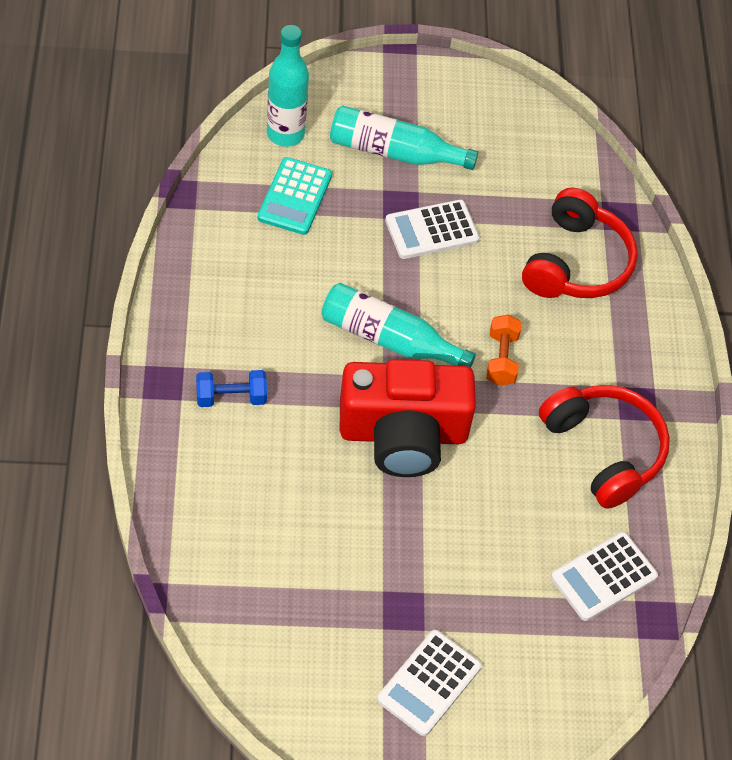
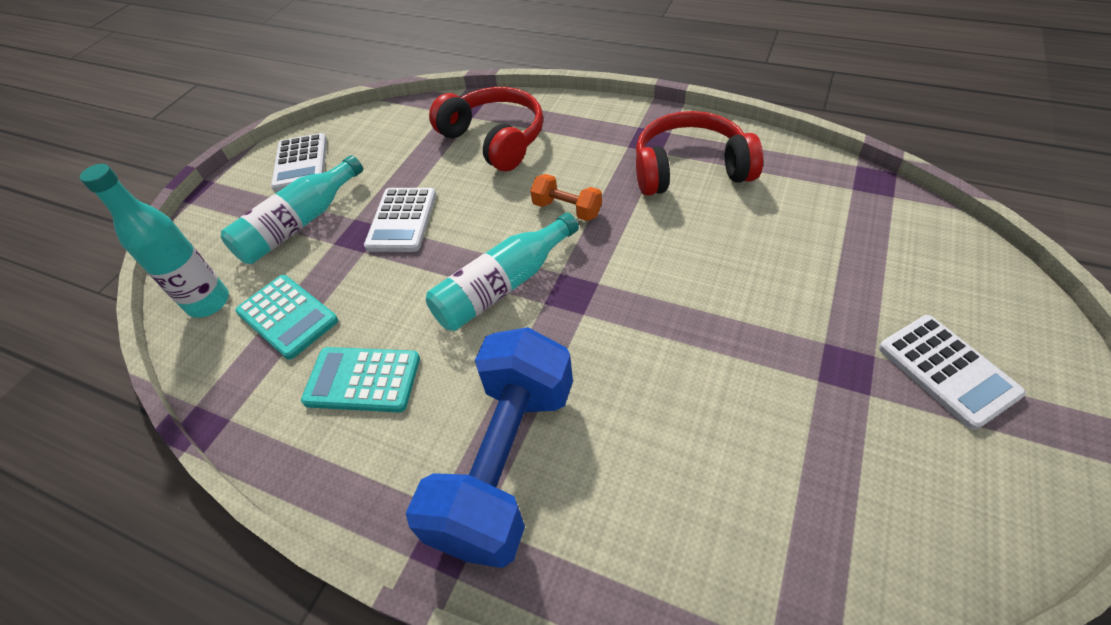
camera: 55 degrees left, 5 degrees down
blue dumbbell [196,370,267,407] -> blue dumbbell [406,327,573,568], size x2.26
red camera [340,359,476,477] -> none
white calculator [551,532,658,621] -> white calculator moved to [271,133,327,192]
none -> turquoise calculator [301,347,420,412]

